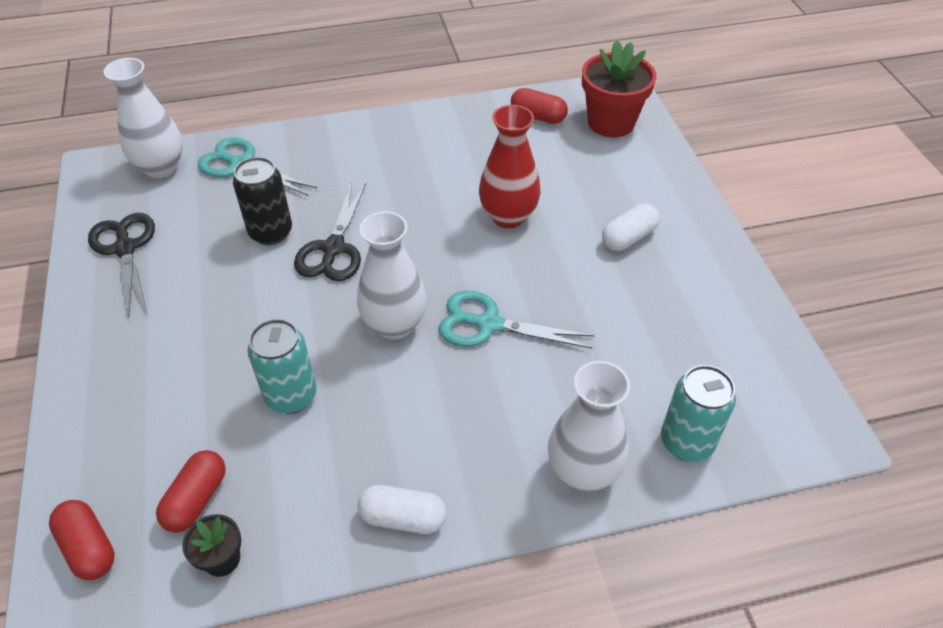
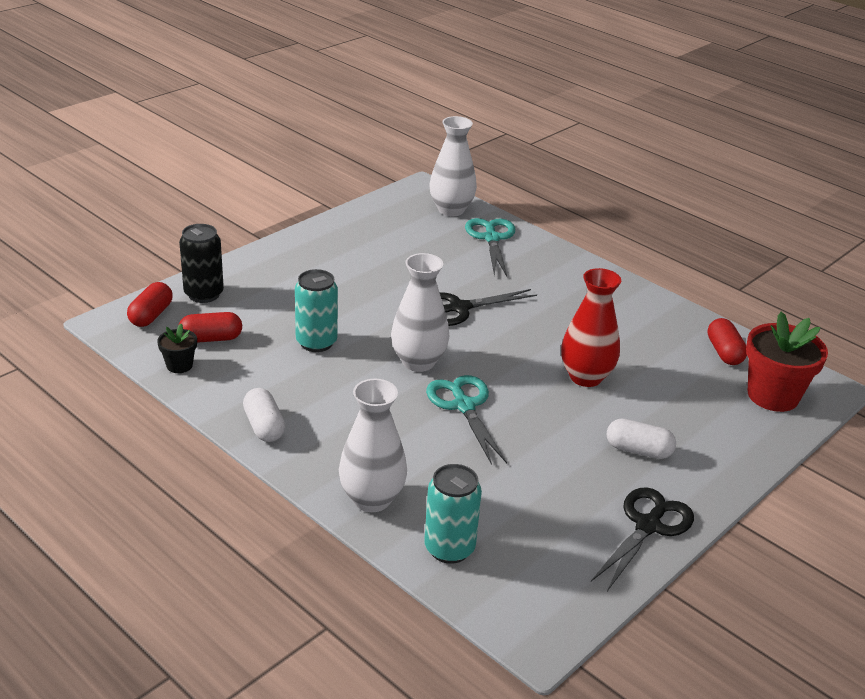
camera: 55 degrees right, 15 degrees down
black scissors [88,213,155,317] -> black scissors moved to [591,487,694,591]
black can [233,157,292,245] -> black can moved to [179,224,224,303]

